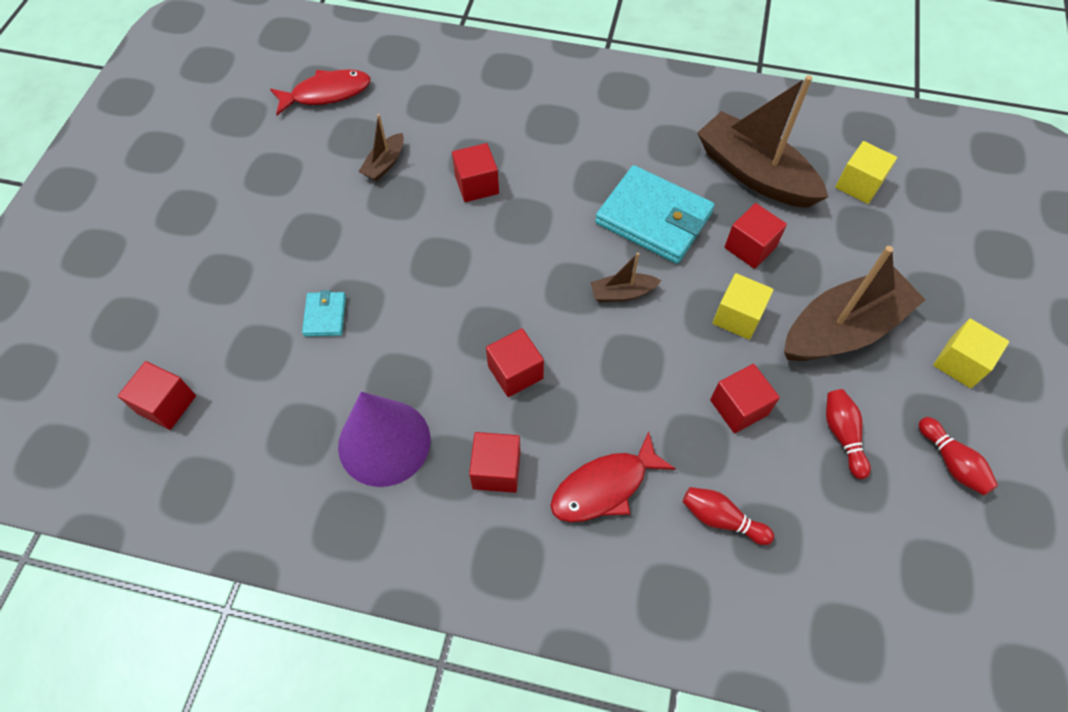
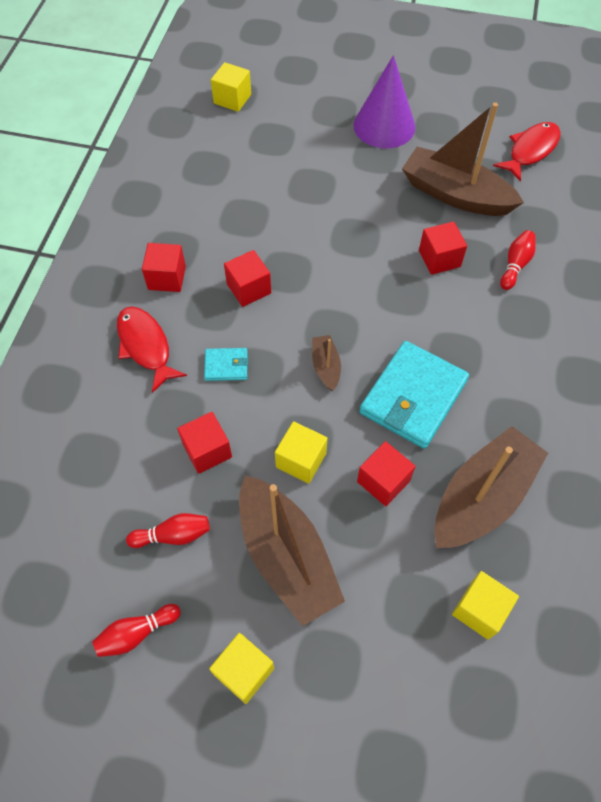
camera: 90 degrees right, 0 degrees up
red cube [118,361,196,430] -> yellow cube [211,62,251,112]
red fish [270,69,371,115] -> red fish turned 120 degrees counterclockwise [493,122,561,182]
turquoise wallet [302,290,346,337] -> turquoise wallet moved to [204,348,248,381]
purple cone [338,392,430,487] -> purple cone moved to [353,55,415,148]
brown boat [358,114,404,181] -> brown boat [402,103,524,216], size x2.19
red bowling pin [683,487,774,545] -> red bowling pin moved to [500,230,536,290]

